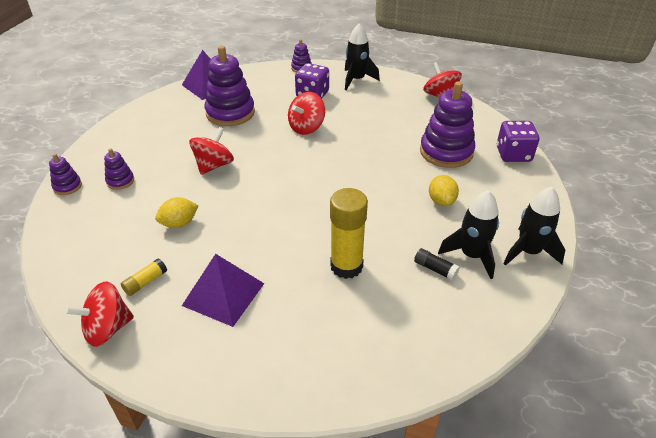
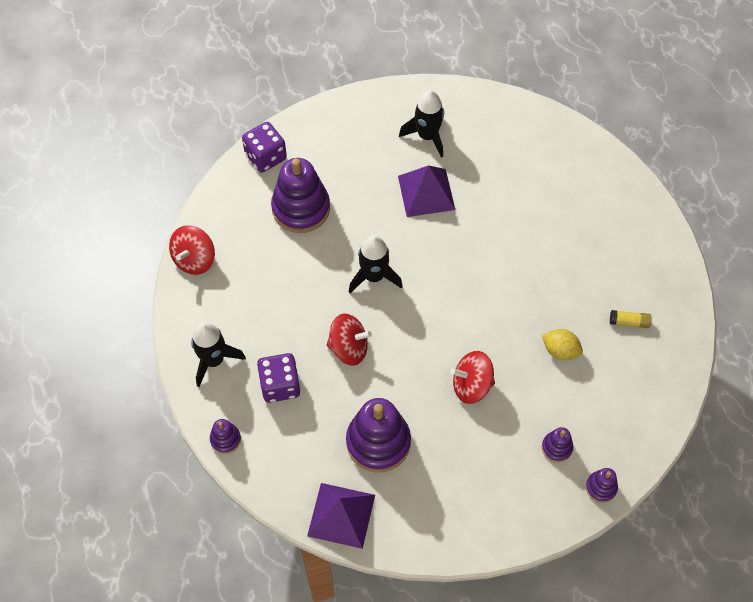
camera: 125 degrees left, 20 degrees up
red spinning top [65,281,134,347] -> none
purple pyramid [182,254,265,327] -> purple pyramid moved to [398,165,455,217]
yellow glue stick [330,188,368,279] -> none
black glue stick [414,248,459,281] -> none
yellow lemon [429,175,459,206] -> none
black rocket [503,187,565,266] -> black rocket moved to [349,235,403,293]

